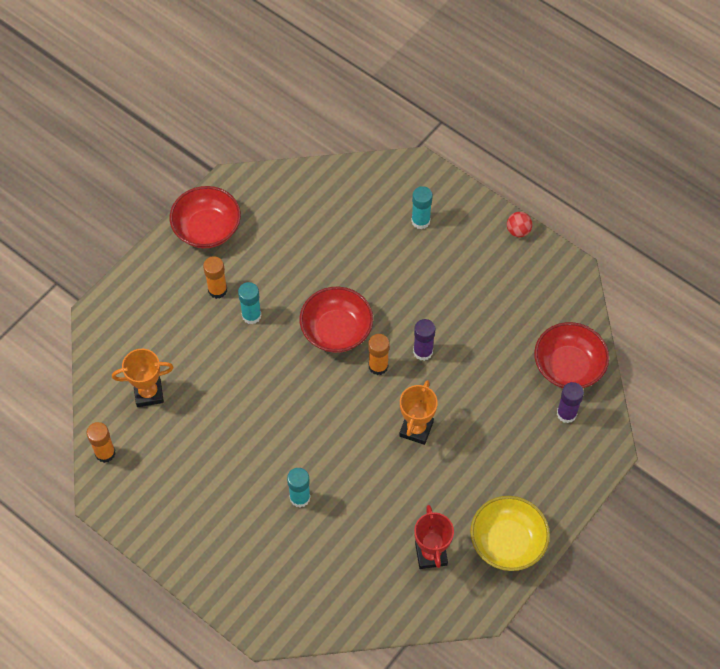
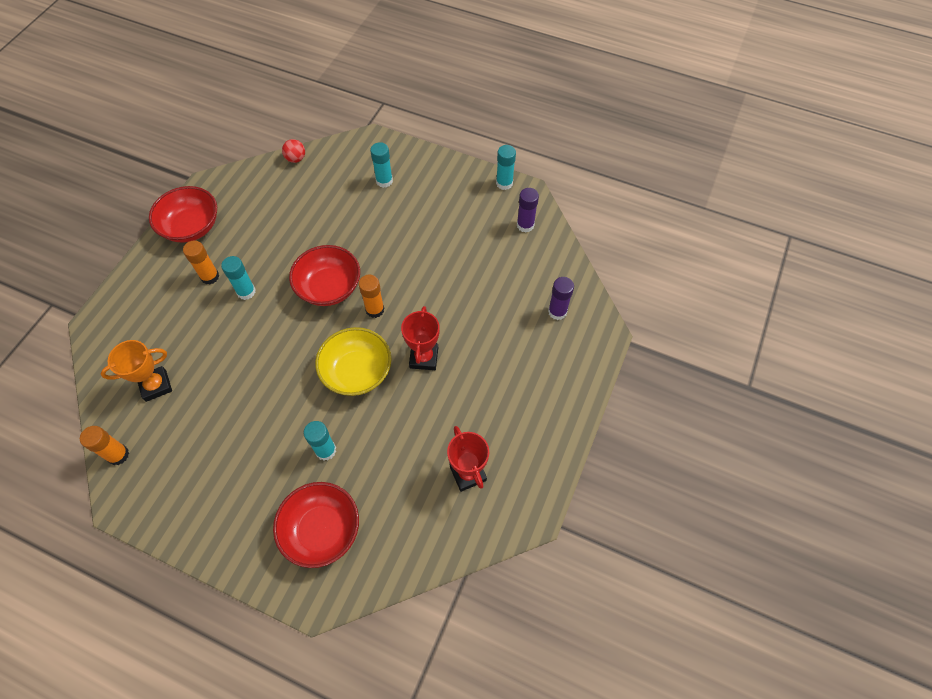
camera: 15 degrees left, 0 degrees up
orange trophy [399,380,438,445] -> red trophy [401,306,440,370]
purple glue stick [413,319,435,361] -> purple glue stick moved to [517,188,539,233]
yellow bowl [470,496,550,571] -> yellow bowl moved to [315,327,391,396]
red ball [507,212,533,237] -> red ball moved to [282,139,305,163]
red bowl [534,322,609,388] -> red bowl moved to [273,482,359,568]
none -> turquoise glue stick [496,145,516,190]

